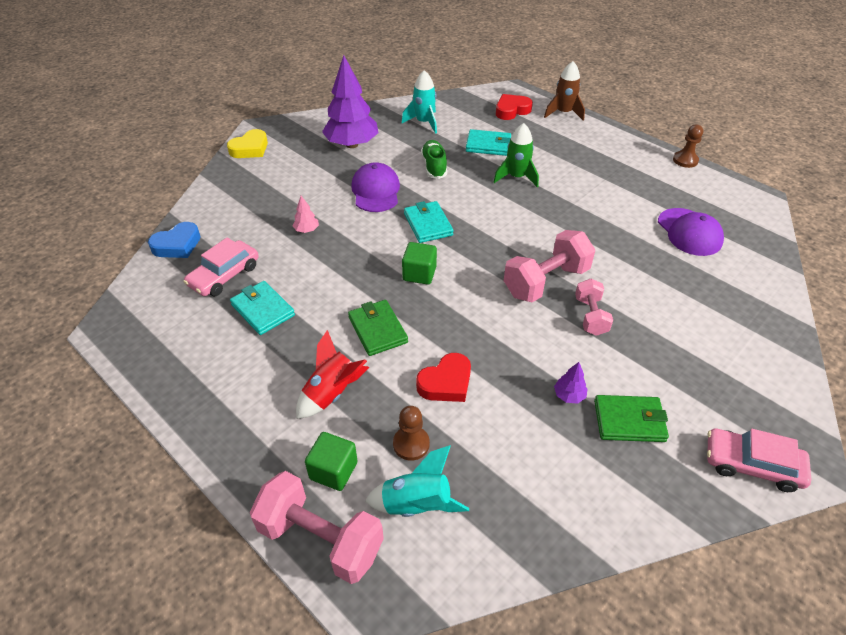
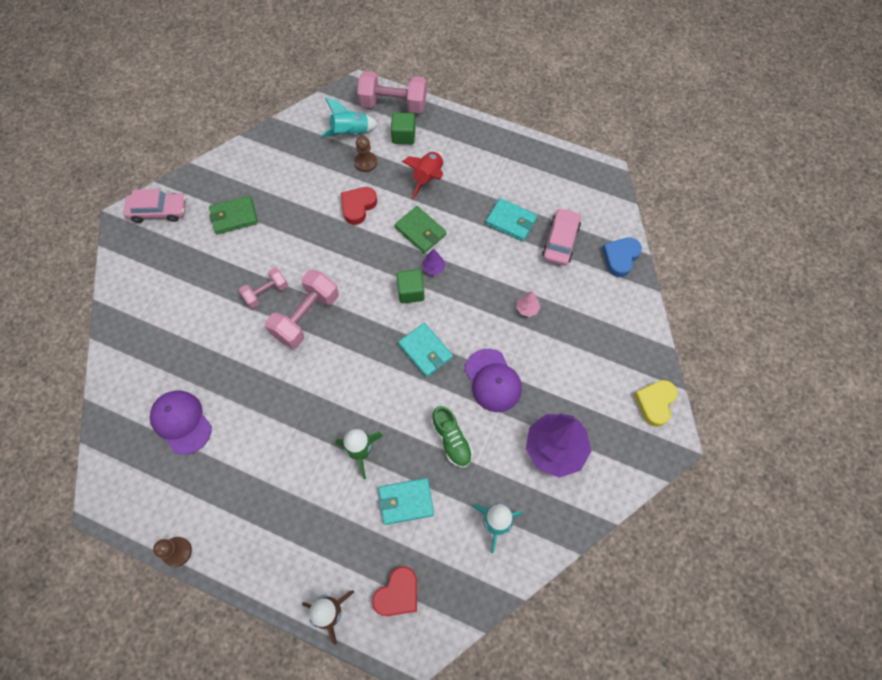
camera: 160 degrees right, 20 degrees up
purple tree [554,362,587,404] -> purple tree moved to [422,249,445,275]
pink dumbbell [575,279,613,336] -> pink dumbbell turned 75 degrees clockwise [239,267,288,308]

